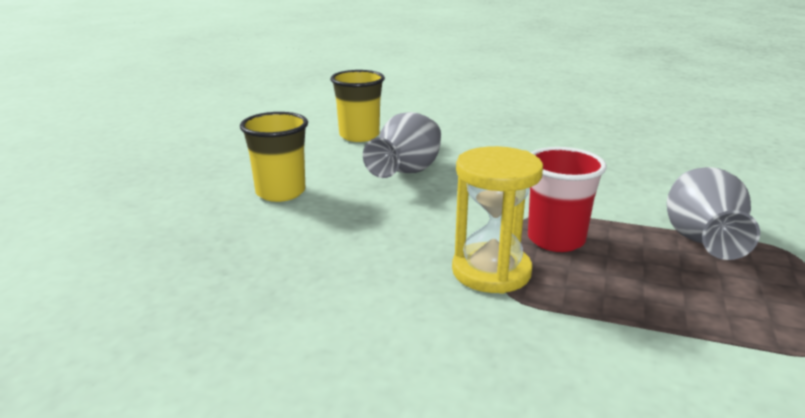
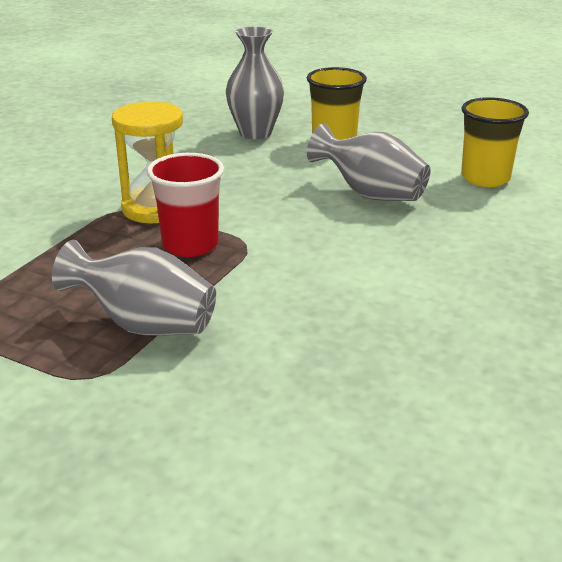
camera: 100 degrees right, 5 degrees up
none -> grey vase [226,27,284,139]

